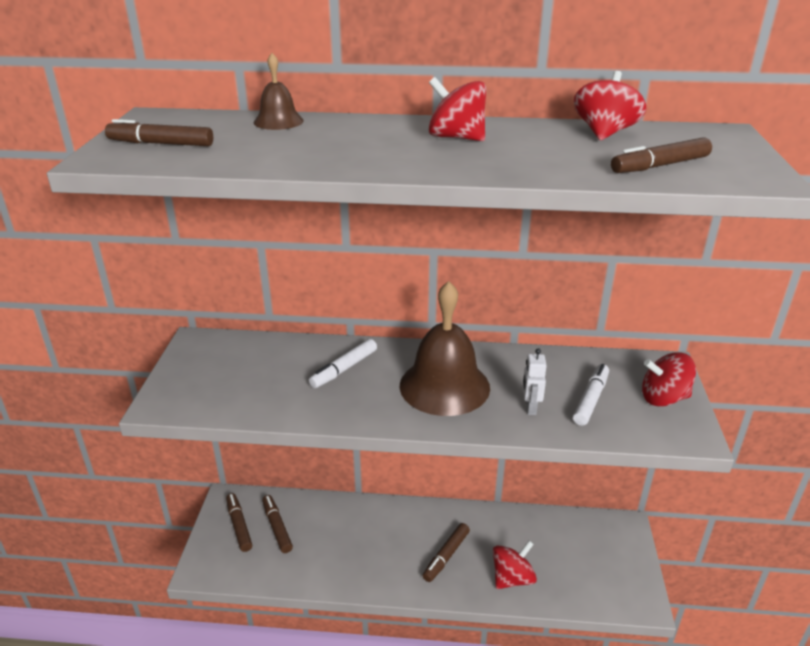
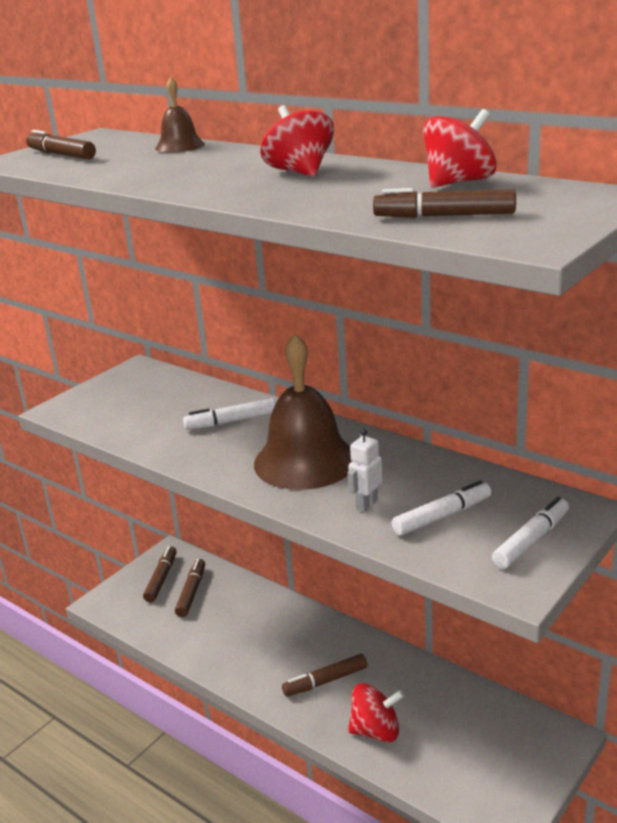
camera: 35 degrees right, 5 degrees down
red spinning top [642,352,696,407] -> white marker [492,497,569,569]

